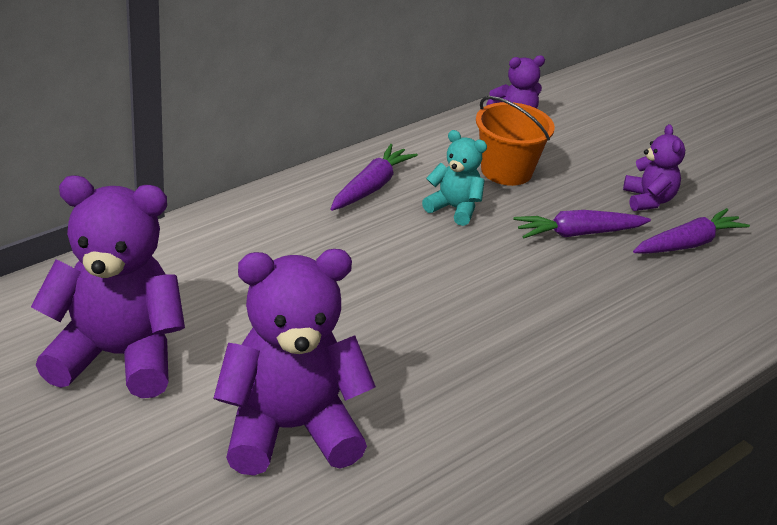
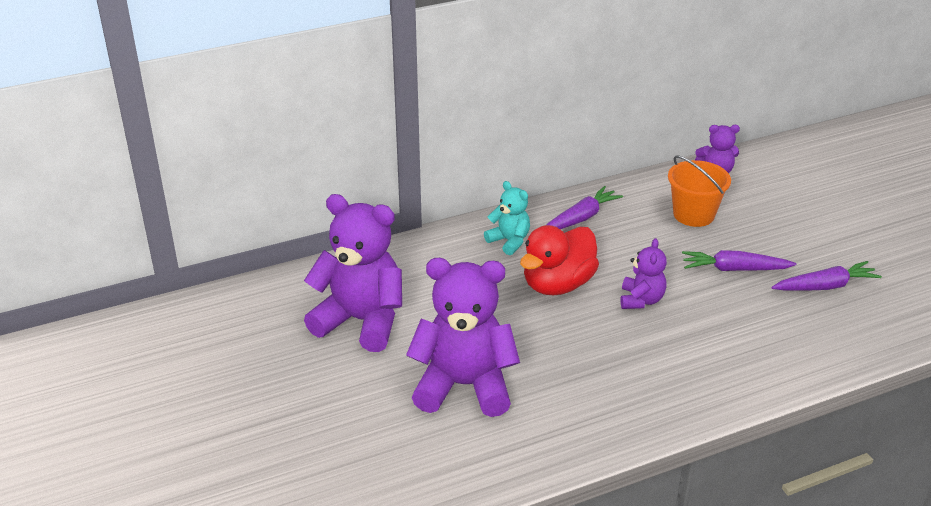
camera: 20 degrees right, 0 degrees up
turquoise teddy bear [422,130,487,226] -> turquoise teddy bear moved to [484,181,530,255]
purple teddy bear [623,124,685,211] -> purple teddy bear moved to [620,238,667,309]
none -> red duck [520,225,599,295]

